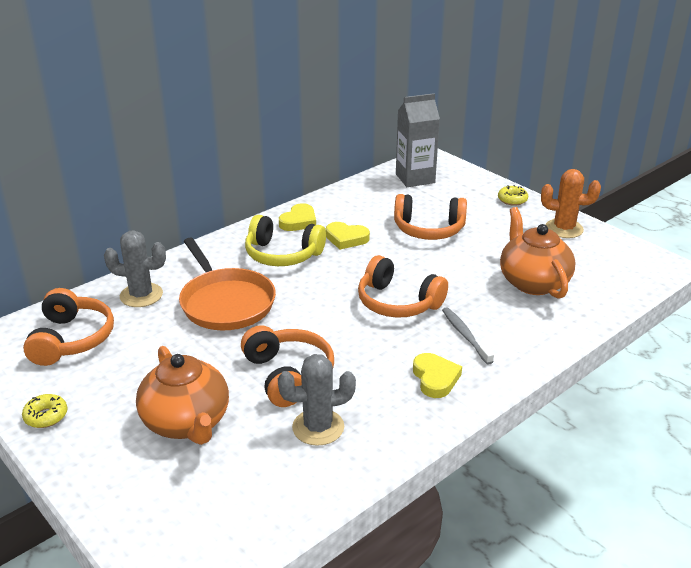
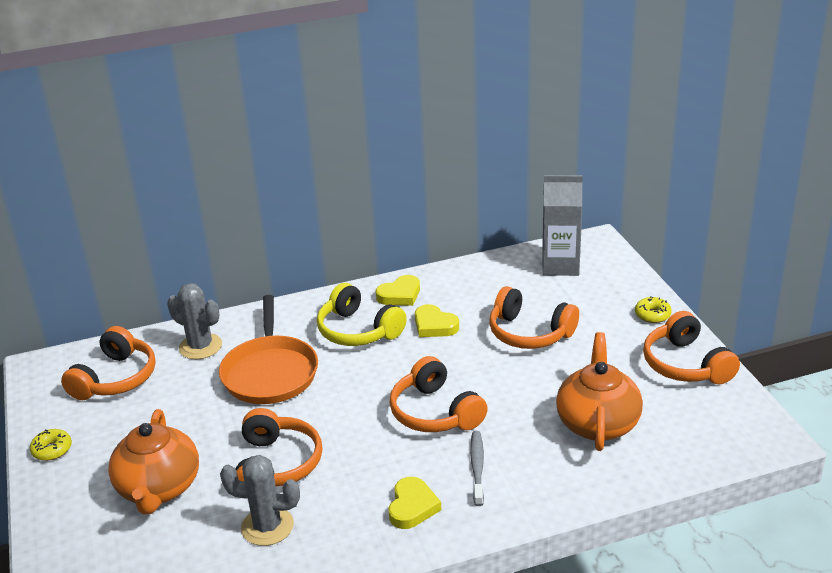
camera: 25 degrees right, 0 degrees up
orange cactus [541,169,601,238] -> orange headphones [643,311,740,384]

